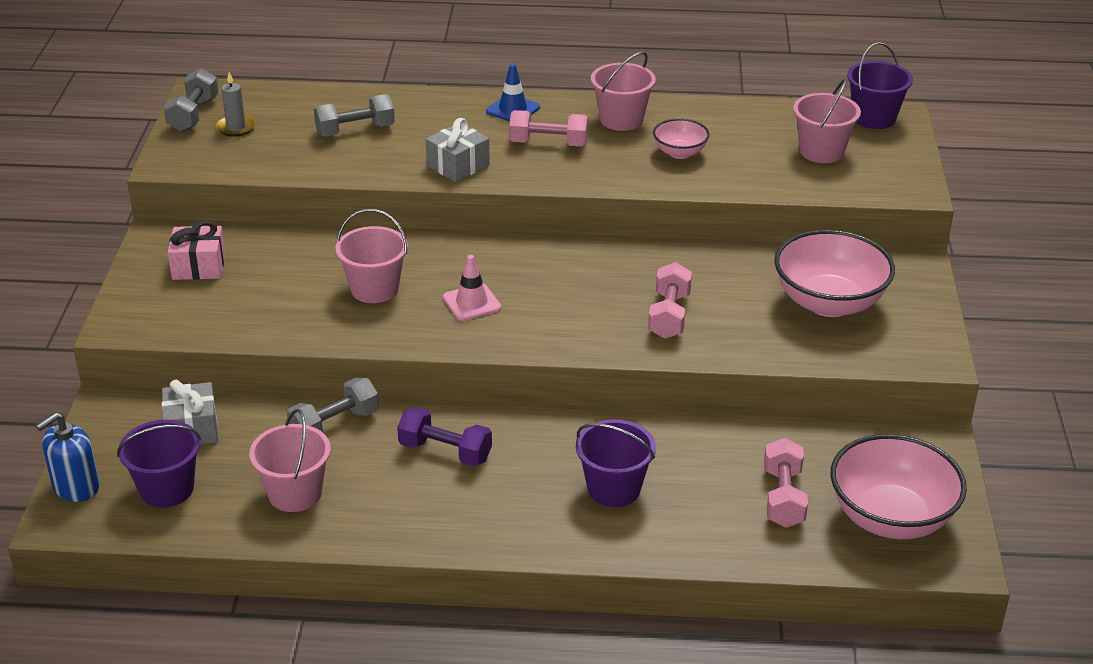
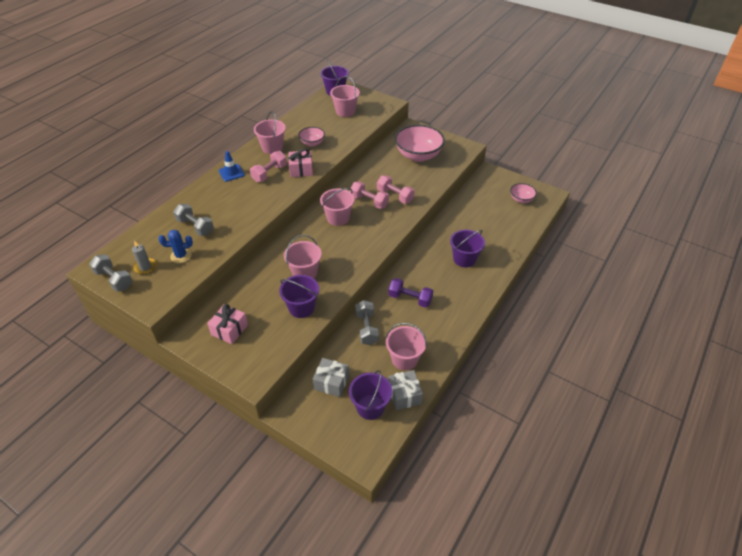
camera: 60 degrees left, 10 degrees up
blue soap dispenser [36,413,100,502] -> none
grey dumbbell [314,94,395,137] -> grey dumbbell turned 60 degrees counterclockwise [173,204,214,236]
purple dumbbell [397,407,492,466] -> purple dumbbell turned 60 degrees clockwise [388,278,433,308]
grey gift [426,118,490,182] -> grey gift moved to [388,370,423,410]
pink traffic cone [443,255,501,321] -> none
pink dumbbell [764,438,808,528] -> pink dumbbell moved to [350,181,389,209]
pink bowl [830,434,967,539] -> pink bowl [510,183,537,203], size x0.52
none -> blue cactus [159,230,193,263]
none -> purple bucket [279,275,319,318]
none -> pink gift [288,148,313,177]
none -> pink bucket [320,188,354,226]

